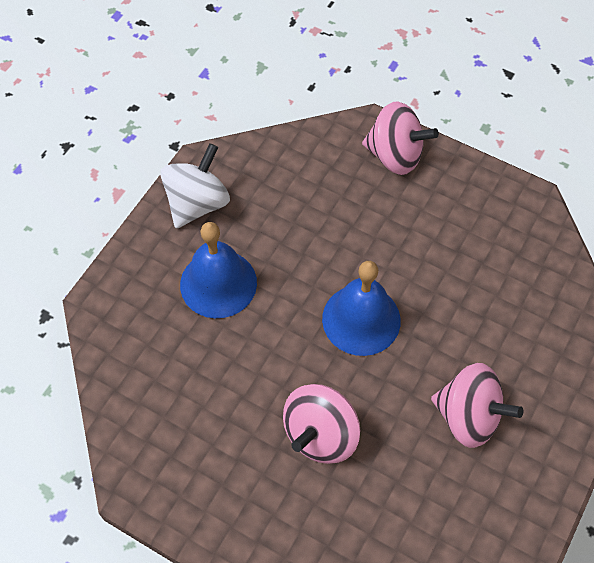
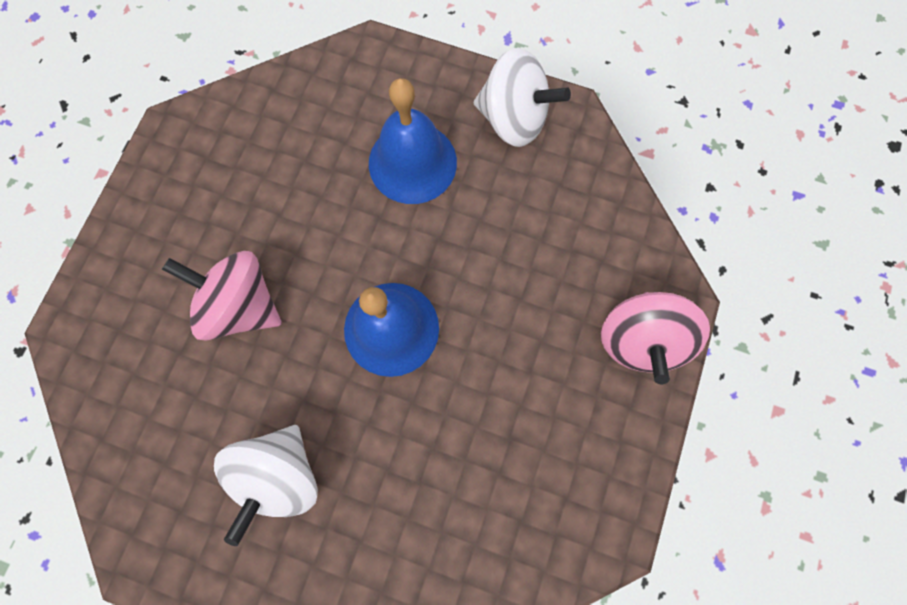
camera: 80 degrees right, 15 degrees up
pink spinning top [431,363,523,448] -> white spinning top [214,425,318,546]

